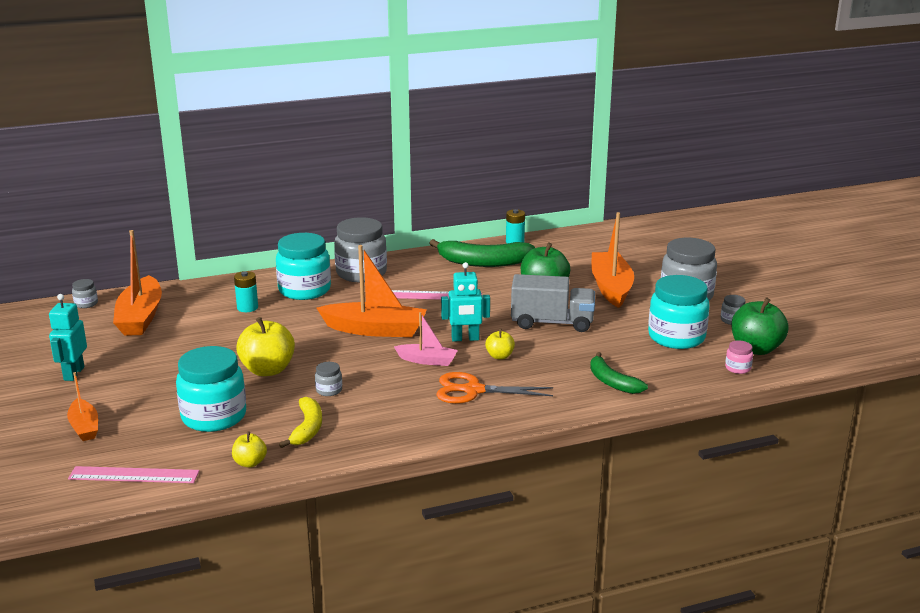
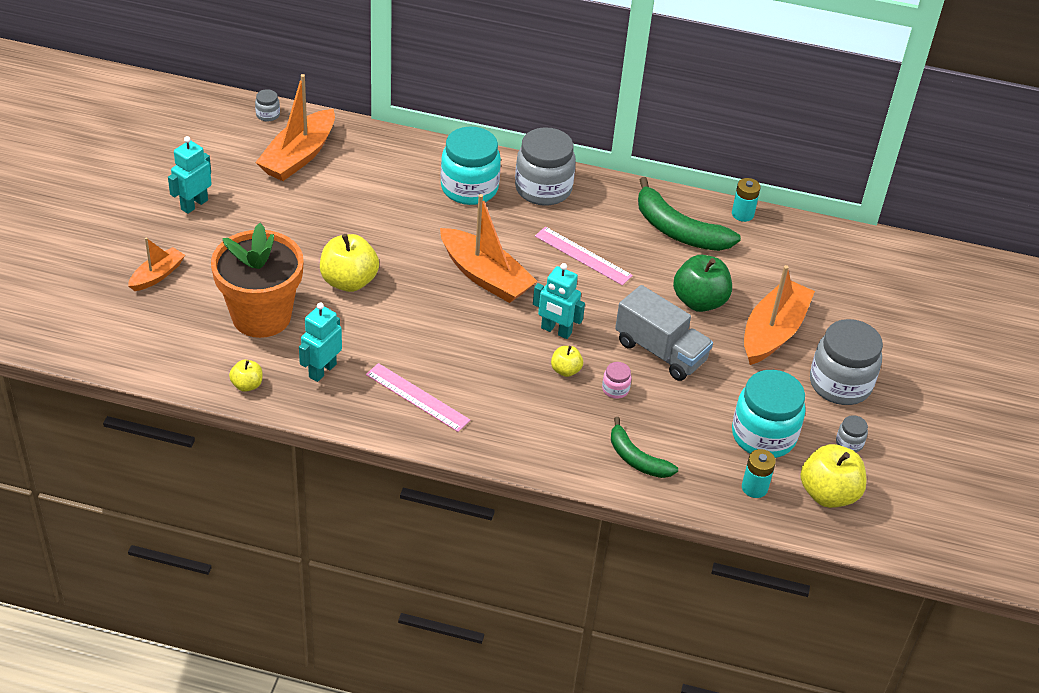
camera: 30 degrees right, 20 degrees up
orange boat [67,372,98,441] -> orange boat turned 150 degrees counterclockwise [128,237,185,291]
pink ruler [68,466,199,483] -> pink ruler moved to [366,363,470,432]
turquoise jar [176,346,246,432] -> orange flower pot [211,223,304,338]
turquoise battery [234,271,258,312] -> turquoise battery moved to [742,449,776,498]
yellow banana [279,397,322,448] -> turquoise robot [299,303,342,382]
grey jar [315,362,342,396] -> none
pink boat [394,312,458,366] -> none
orange scissors [436,372,553,404] -> none
green banana [590,352,648,394] -> green banana turned 45 degrees counterclockwise [611,417,678,478]
pink jar [725,340,753,374] -> pink jar moved to [602,362,632,399]
green apple [731,297,789,355] -> yellow apple [800,444,867,508]

